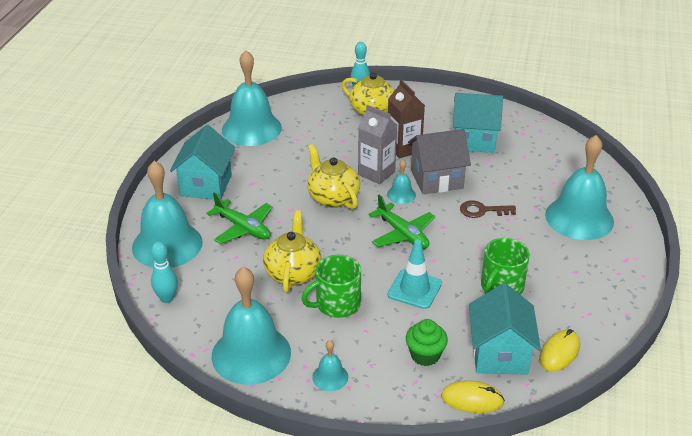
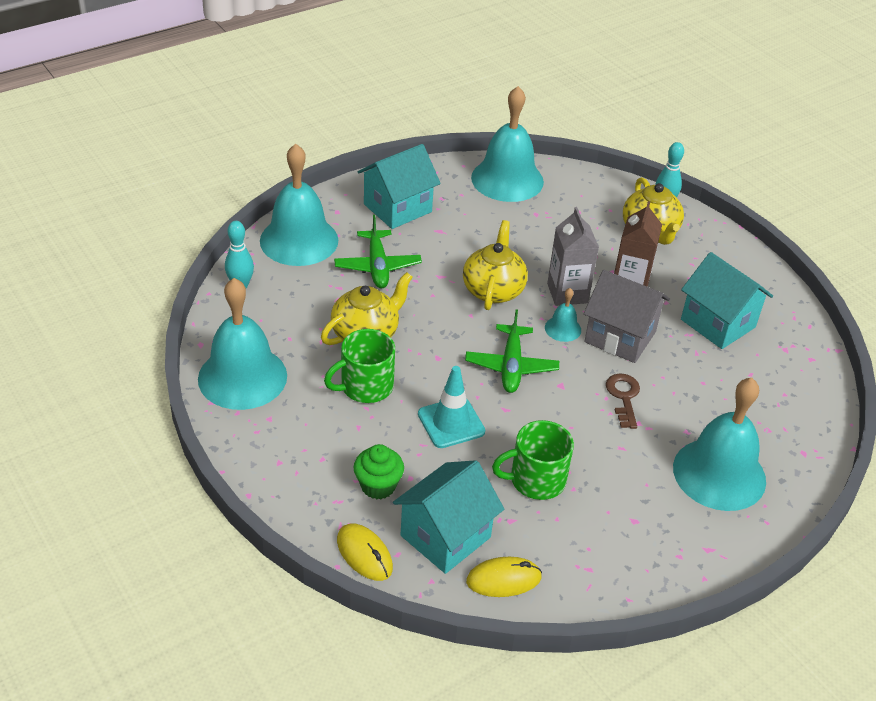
camera: 40 degrees right, 5 degrees up
green mug [301,255,361,318] -> green mug turned 45 degrees counterclockwise [324,329,395,403]
turquoise bell [312,340,348,391] -> none
brown key [460,200,516,218] -> brown key turned 45 degrees clockwise [606,374,640,429]

